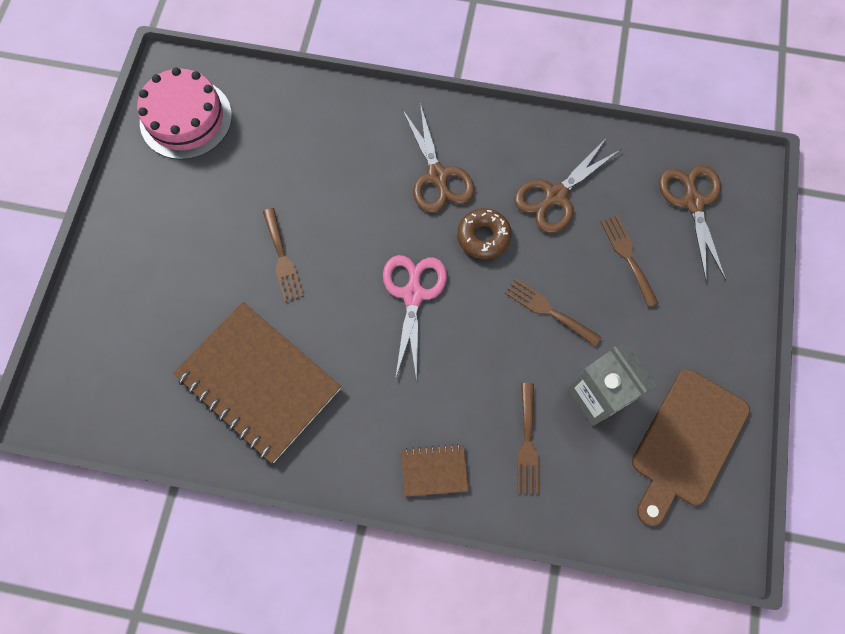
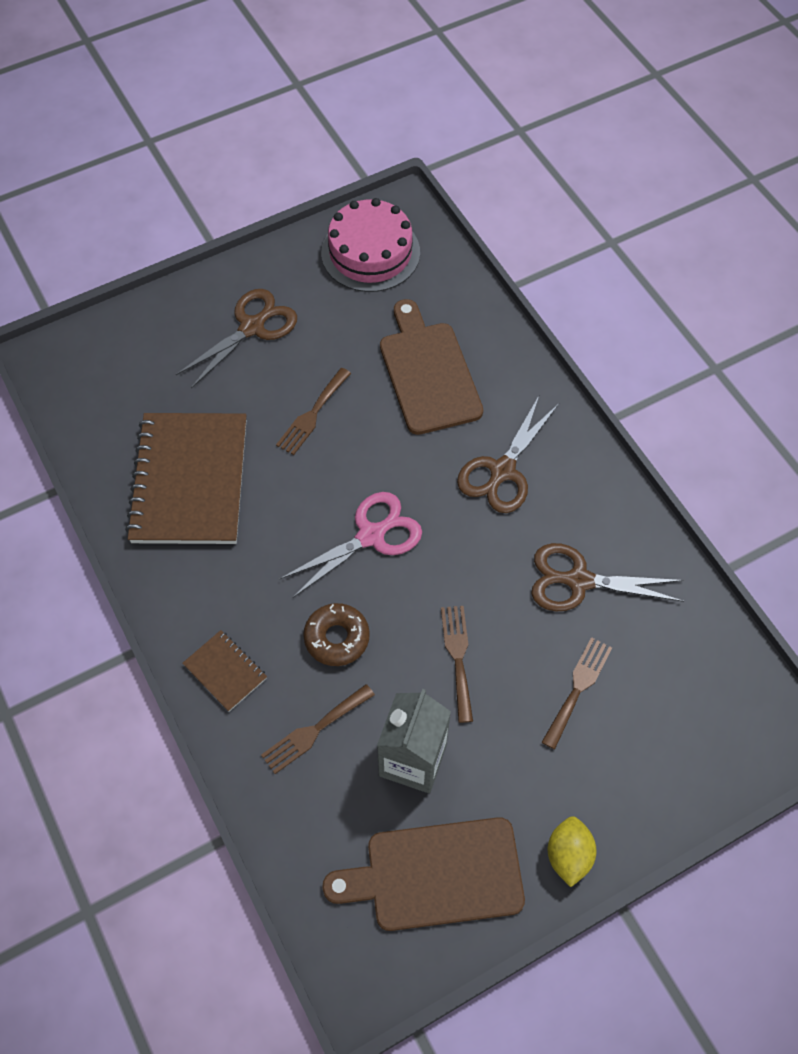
camera: 50 degrees right, 10 degrees down
brown donut [457,208,512,259] -> brown donut moved to [303,603,370,666]
brown scissors [659,165,726,282] -> brown scissors moved to [176,289,297,389]
none -> brown cutting board [380,299,483,435]
none -> yellow lemon [548,816,597,887]

